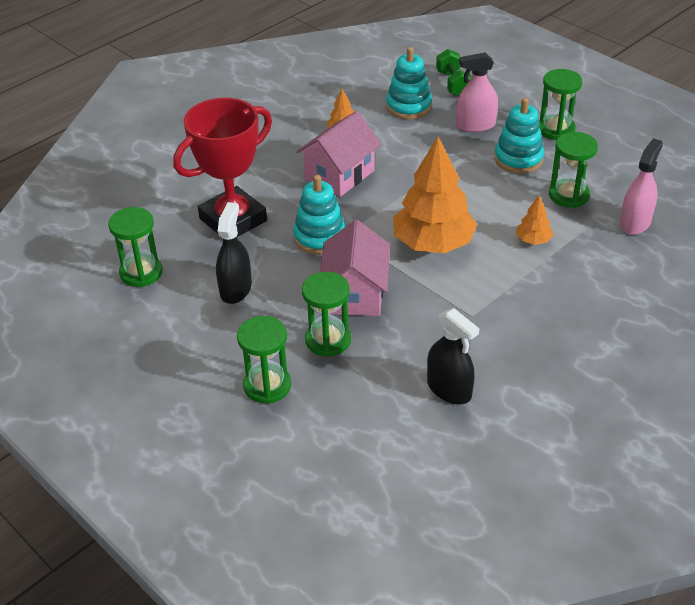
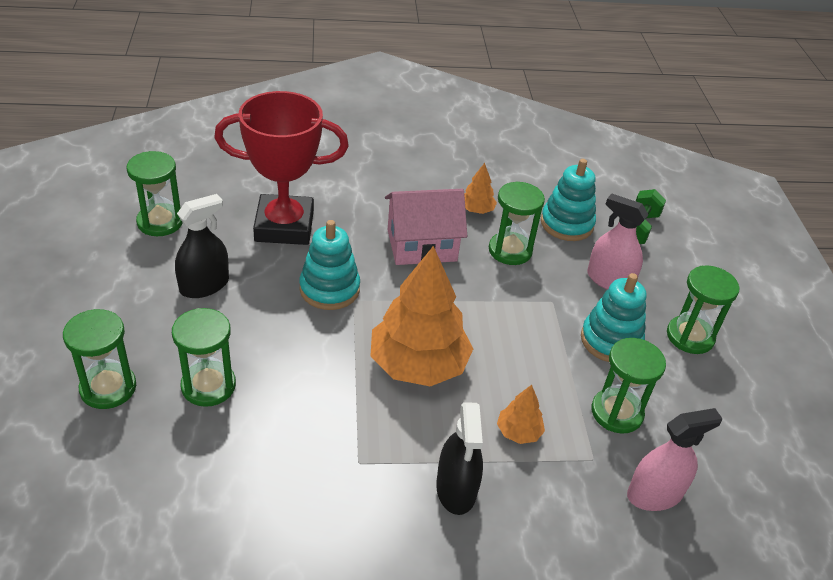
camera: 35 degrees right, 0 degrees up
pink house [320,220,390,316] -> none
black spray bottle [427,308,479,404] -> black spray bottle moved to [436,402,483,515]
none -> green hourglass [489,181,545,265]

